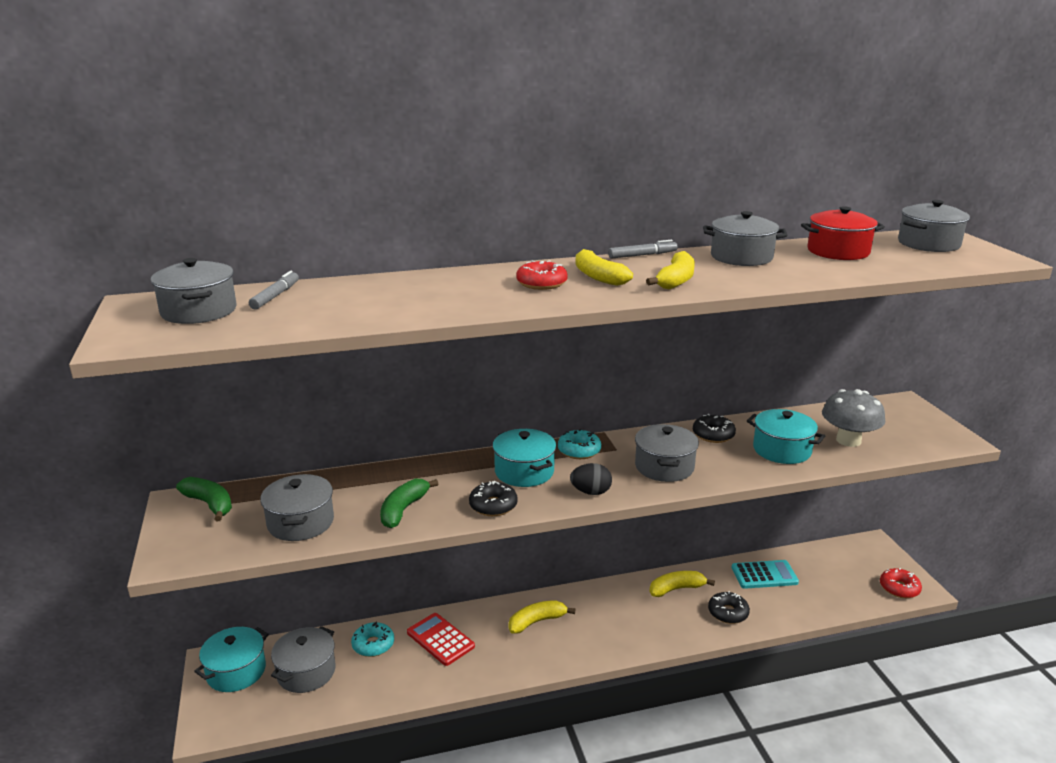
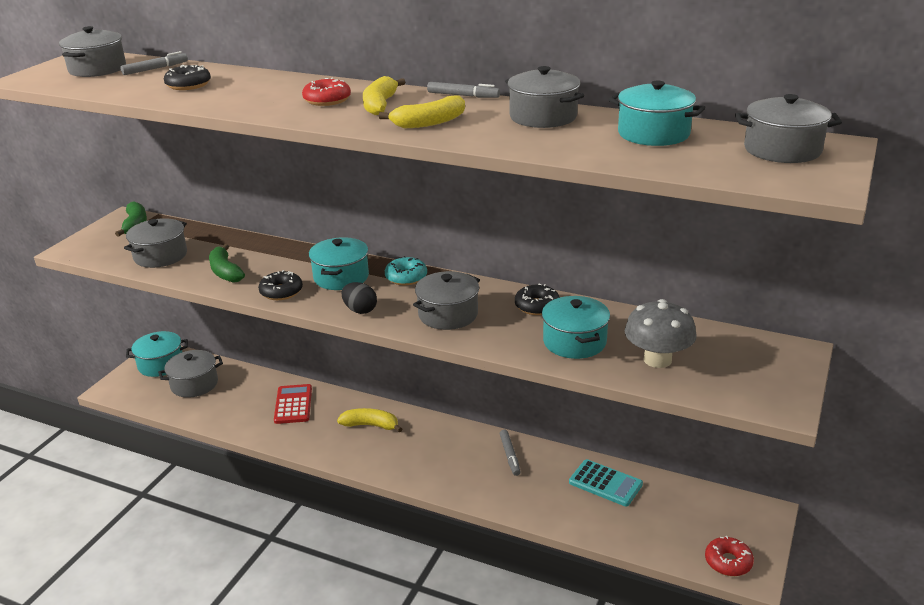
camera: 40 degrees right, 5 degrees up
turquoise donut [351,621,394,657] -> none
green banana [380,479,438,528] -> green banana turned 90 degrees counterclockwise [209,244,245,283]
yellow banana [649,571,715,597] -> grey marker [500,430,521,476]
black donut [708,591,750,624] -> black donut moved to [164,65,211,90]
red pot [801,206,885,260] -> turquoise pot [609,80,706,146]

